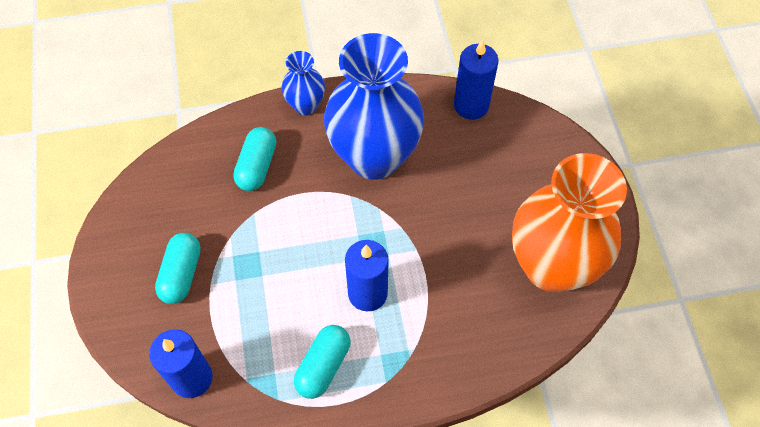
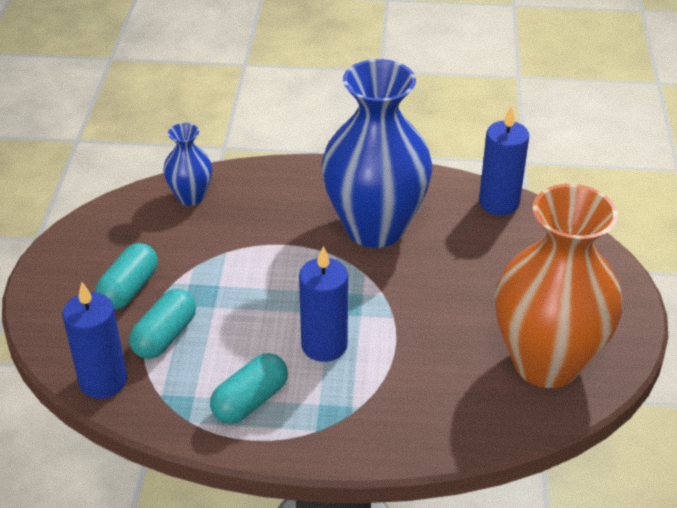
camera: 15 degrees right, 20 degrees down
turquoise capsule [233,127,276,191] -> turquoise capsule moved to [129,289,196,359]
blue vase [282,51,325,115] -> blue vase moved to [163,123,212,206]

